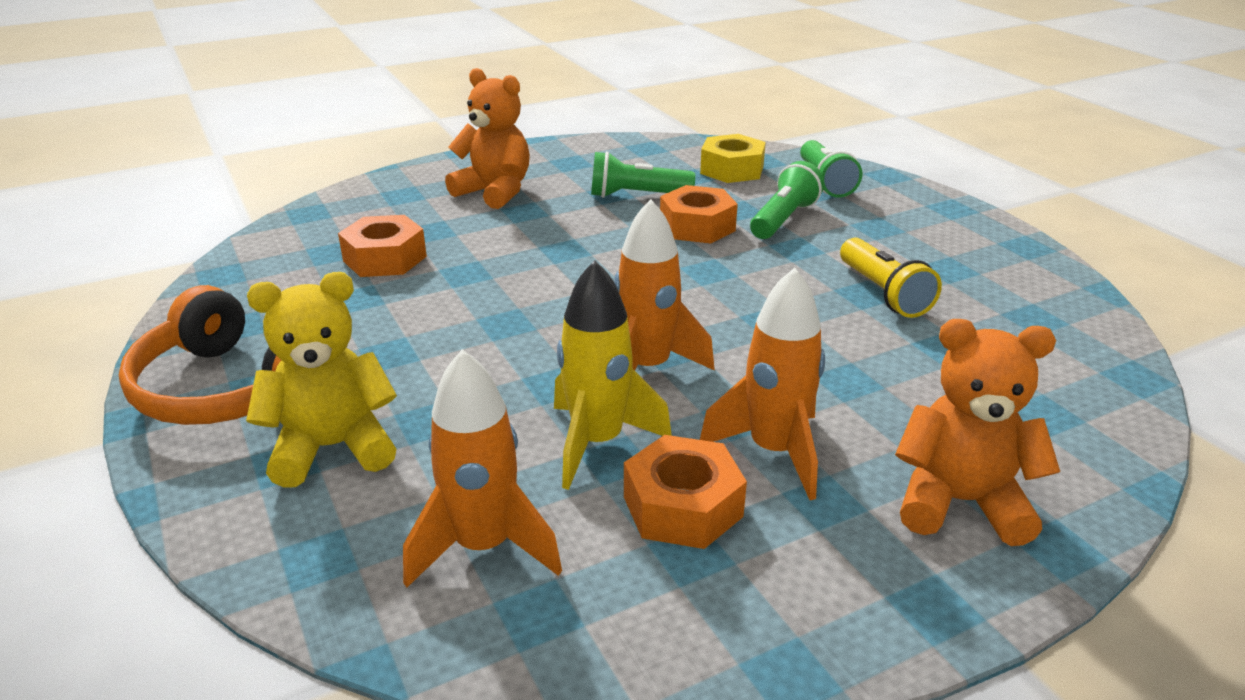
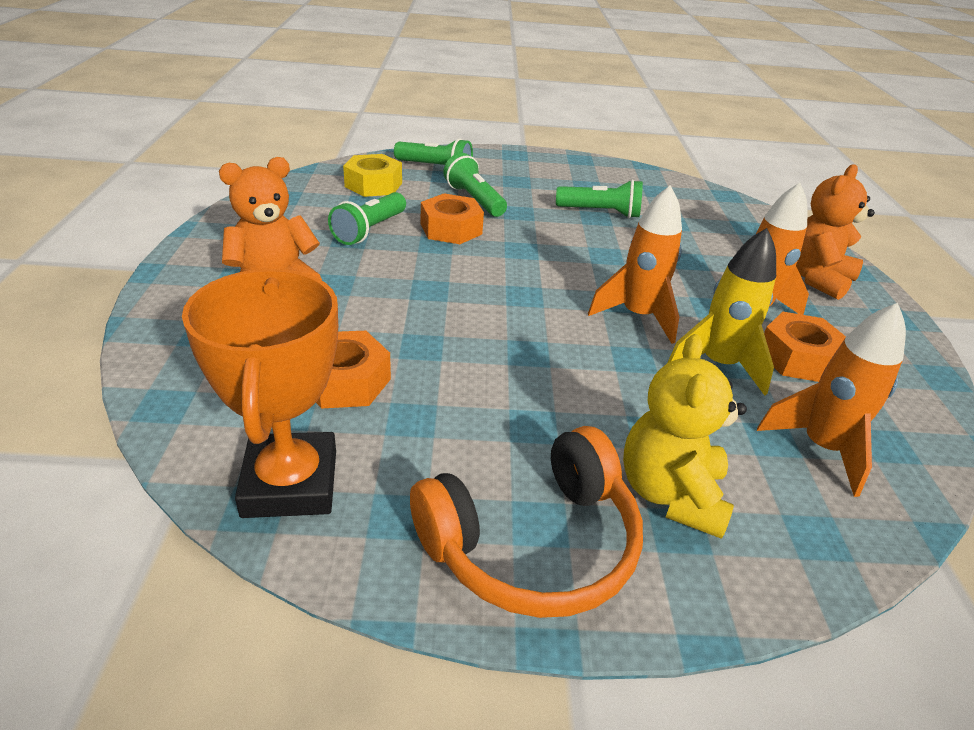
camera: 65 degrees left, 5 degrees up
yellow flashlight [840,238,942,318] -> green flashlight [556,179,643,218]
none -> orange trophy [182,269,338,518]

